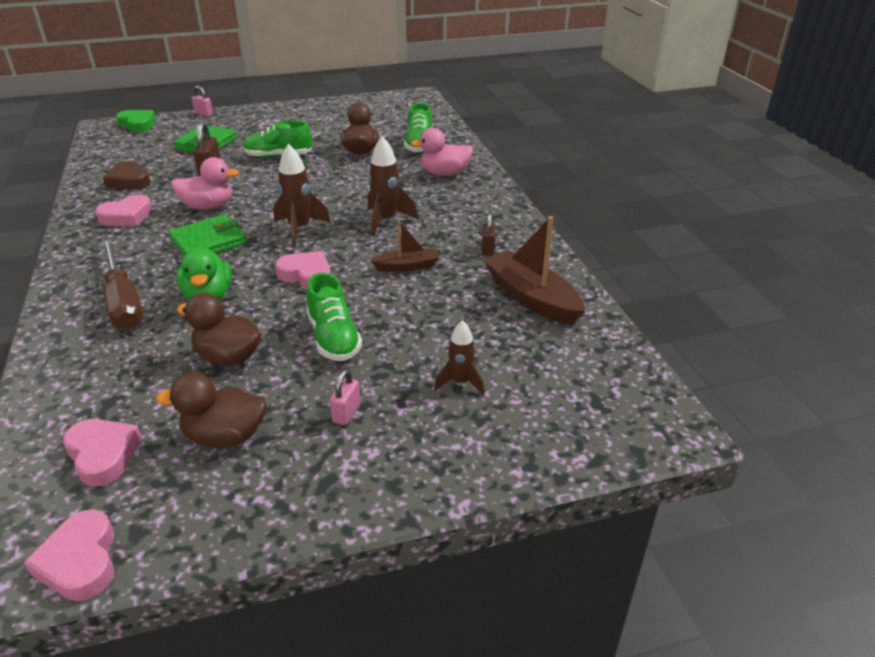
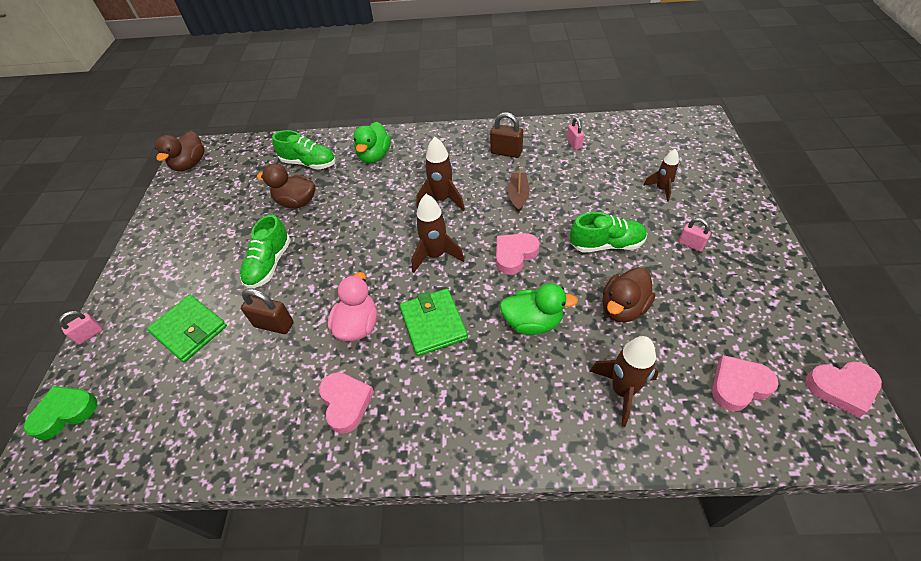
camera: 70 degrees left, 15 degrees up
brown screwdriver [102,239,143,329] -> none
brown heart [103,161,150,190] -> none
brown duck [156,372,267,448] -> brown duck moved to [155,131,205,171]
pink duck [410,128,473,176] -> green duck [353,122,391,163]
brown padlock [482,213,495,256] -> brown padlock [490,112,523,158], size x1.54
brown boat [484,216,585,325] -> pink padlock [566,117,584,150]
none -> brown rocket [589,336,659,427]

